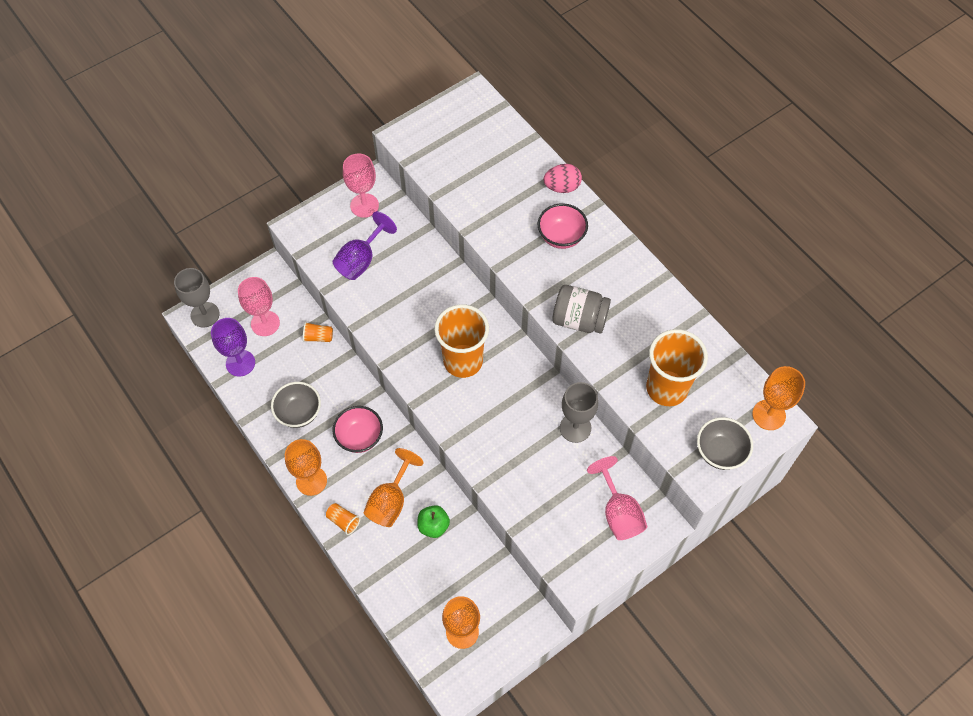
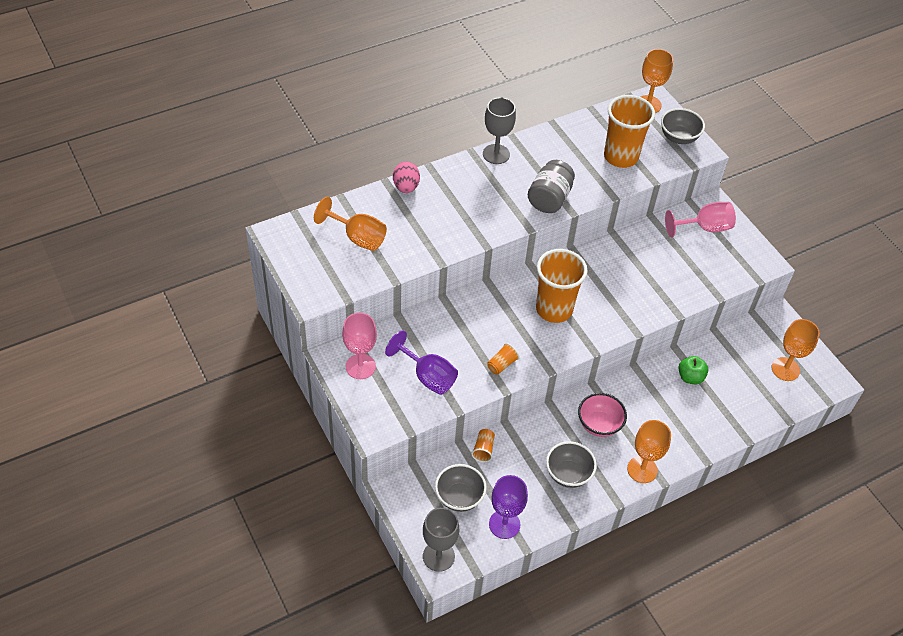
camera: 85 degrees left, 10 degrees down
pink goblet [238,277,280,336] -> grey bowl [435,464,487,512]
orange cup [326,503,361,535] -> orange cup moved to [487,343,520,375]
orange goblet [363,448,424,527] -> orange goblet moved to [314,197,387,251]
pink bowl [538,204,588,249] -> none
grey goblet [560,382,598,443] -> grey goblet moved to [483,97,516,164]

